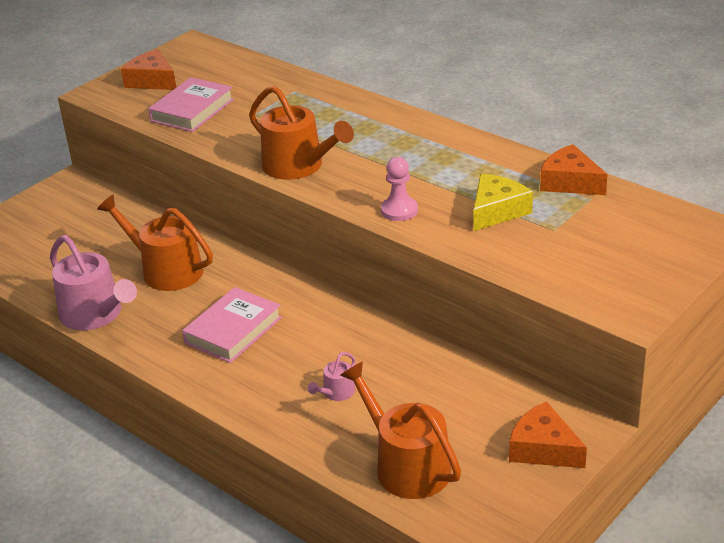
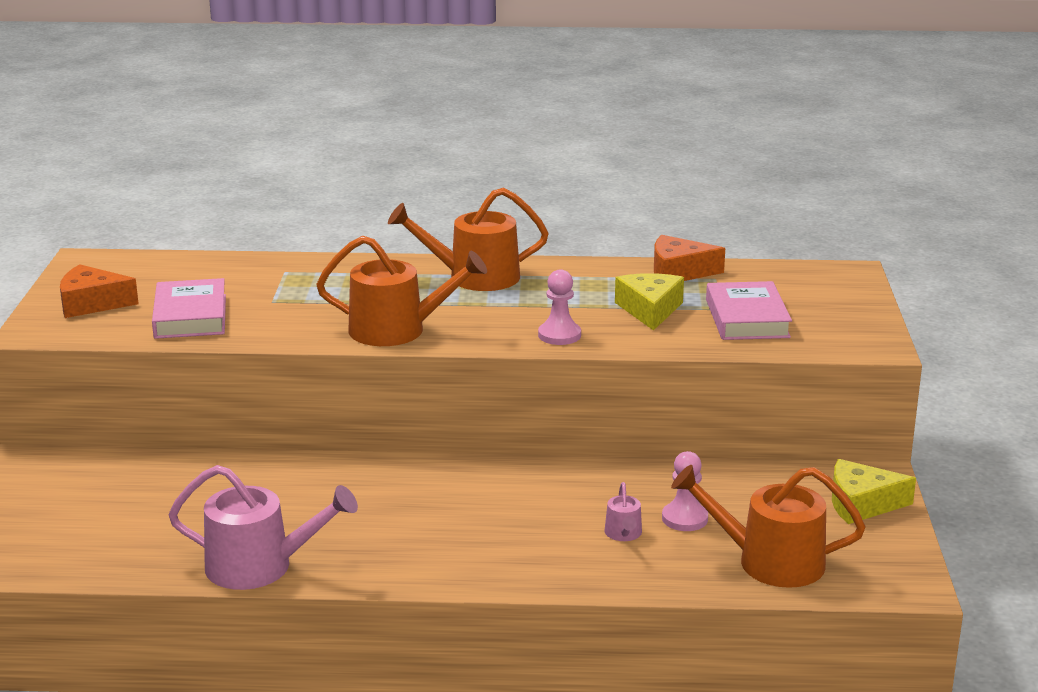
camera: 40 degrees left, 10 degrees down
orange watering can [97,195,213,291] -> orange watering can moved to [388,188,549,291]
pink book [182,287,282,363] -> pink book moved to [706,281,792,340]
orange cheese [509,401,587,468] -> yellow cheese [832,459,916,524]
none -> pink pawn [662,451,708,531]

